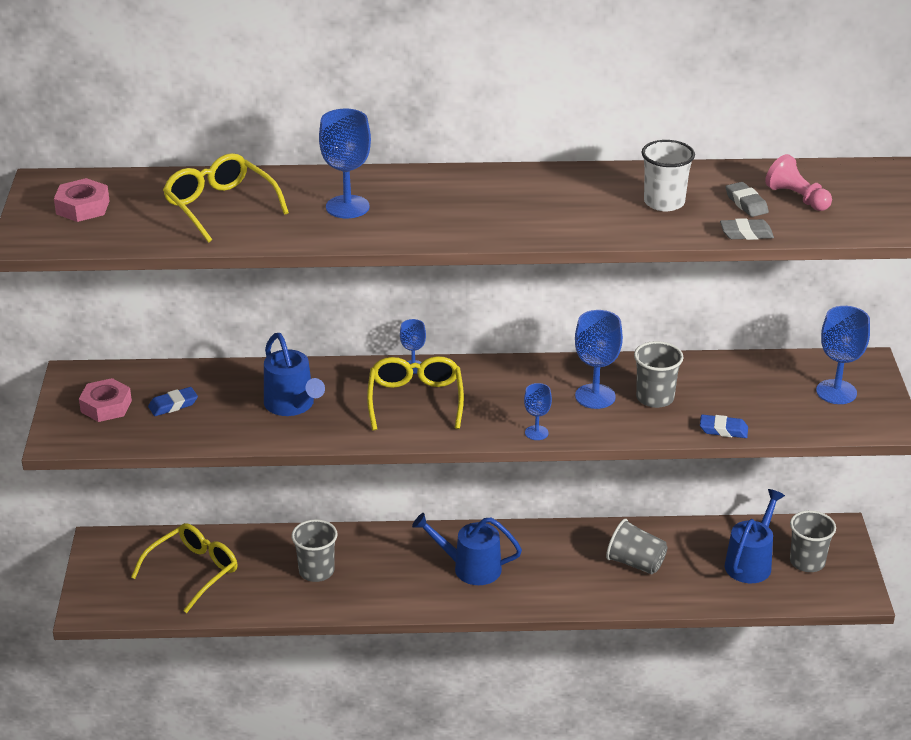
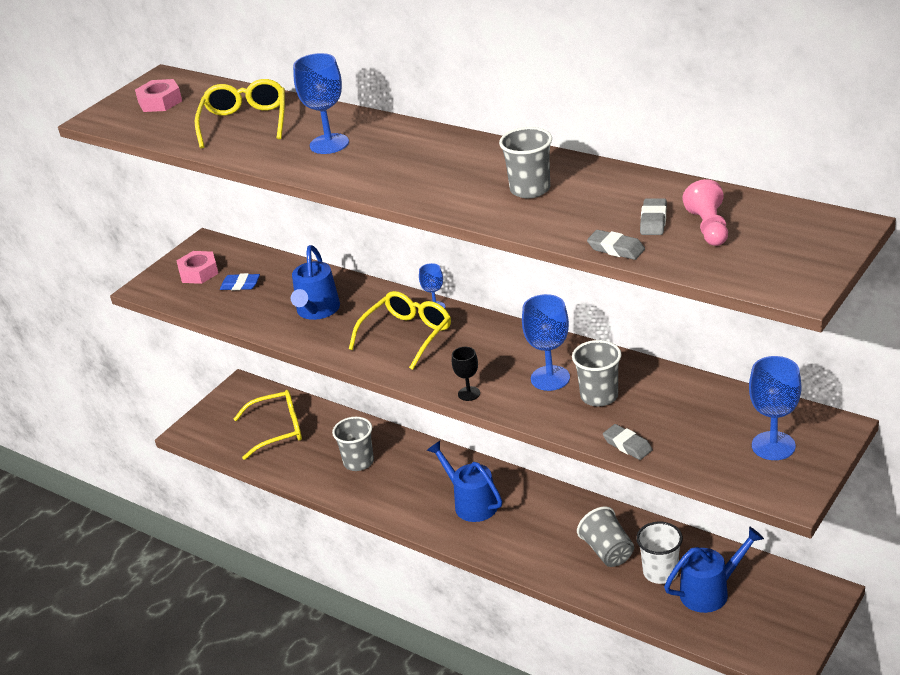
camera: 40 degrees right, 0 degrees up
blue goblet [524,383,552,440] -> black goblet [452,347,480,401]
white cup [641,140,695,211] -> white cup moved to [636,522,683,584]
blue eraser [700,414,748,438] -> grey eraser [603,424,653,460]
grey cup [790,510,836,572] -> grey cup moved to [499,127,552,198]

